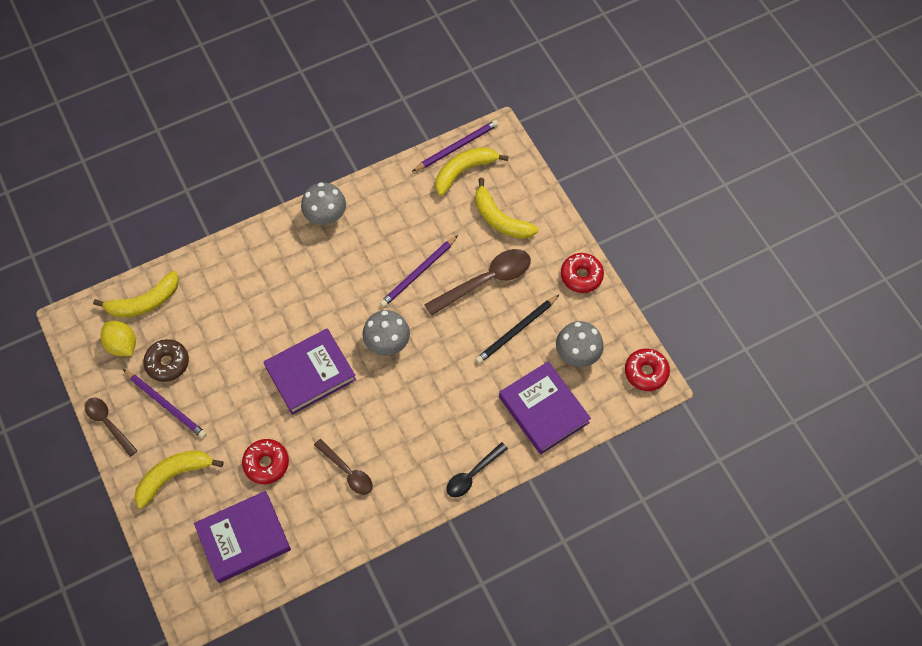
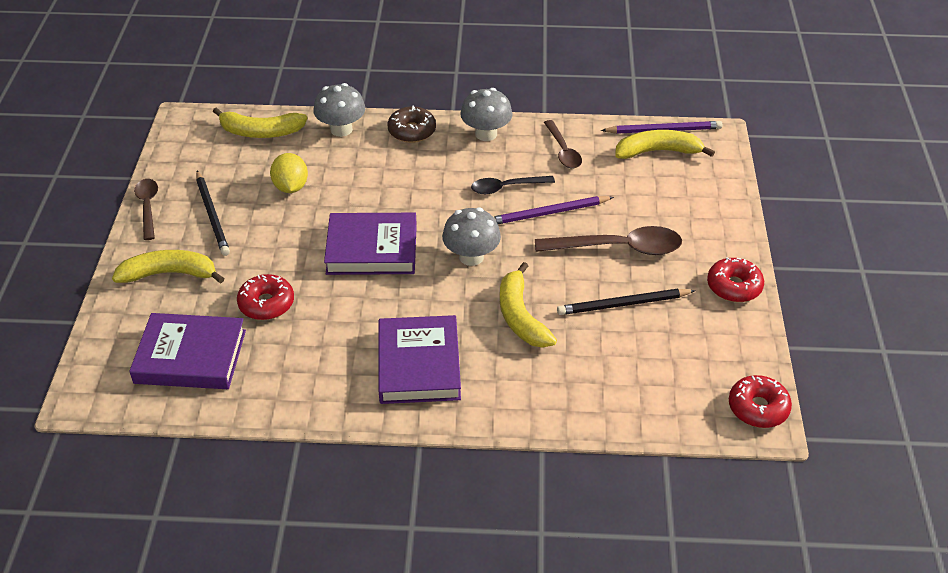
camera: 30 degrees right, 20 degrees down
yellow lemon [101,321,136,356] -> yellow lemon moved to [270,153,308,193]
purple pencil [123,369,207,438] -> black pencil [196,171,230,256]
brown donut [143,339,189,382] -> brown donut moved to [388,106,436,143]
brown spoon [314,439,373,495] -> brown spoon moved to [544,120,582,169]
black spoon [446,442,508,498] -> black spoon moved to [471,176,555,194]
yellow banana [475,178,539,239] -> yellow banana moved to [500,262,557,348]
purple book [499,361,591,454] -> purple book moved to [378,315,461,404]
grey mushroom [556,321,604,367] -> grey mushroom moved to [313,83,365,137]

